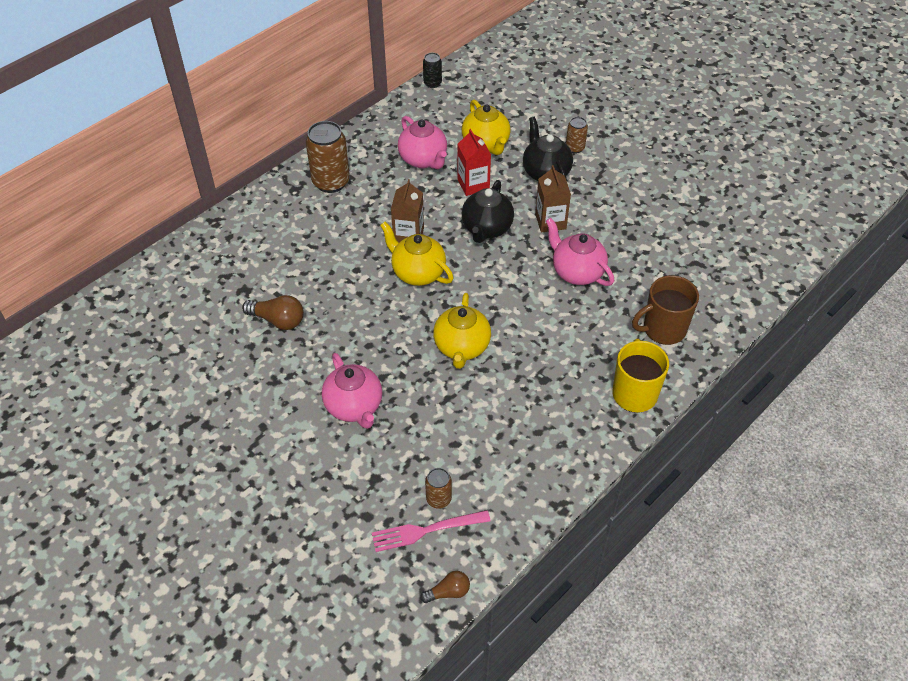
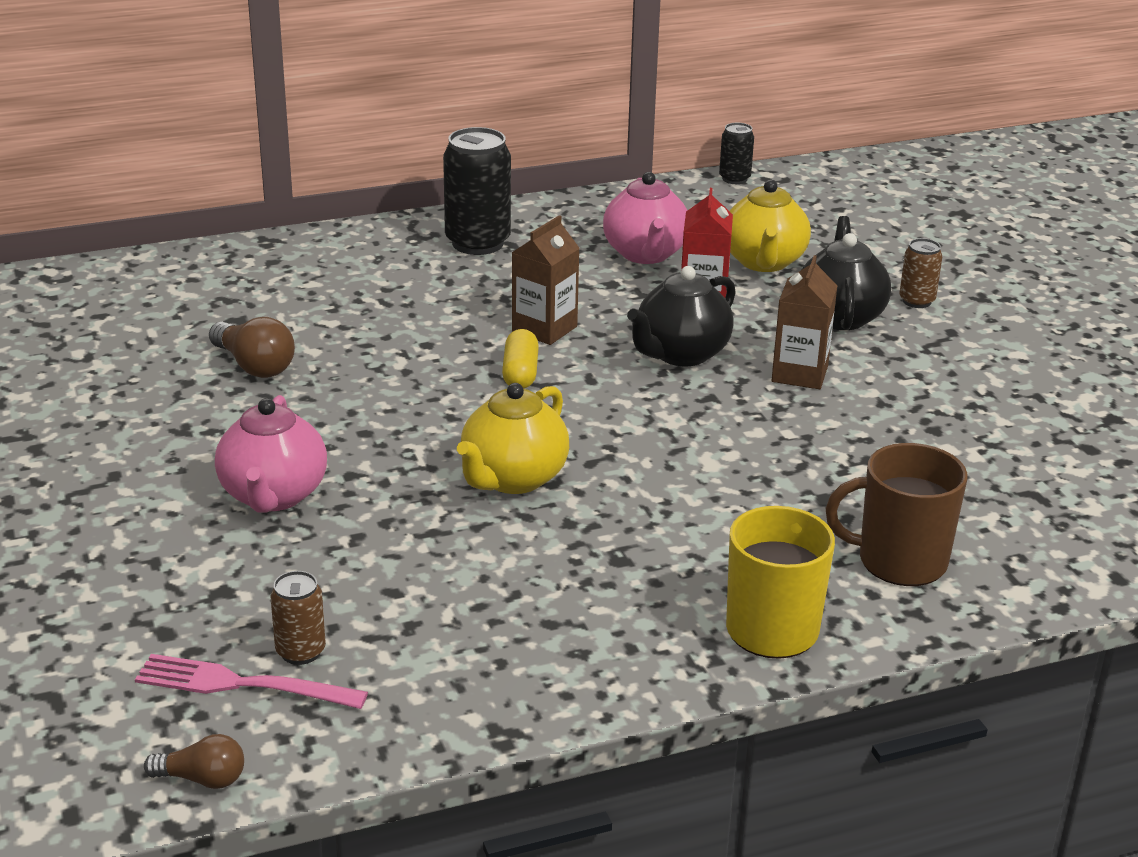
camera: 25 degrees right, 20 degrees down
brown can [306,121,350,193] -> black can [443,127,511,255]
yellow teapot [380,222,453,286] -> yellow capsule [502,329,539,389]
pink teapot [546,218,614,286] -> none

